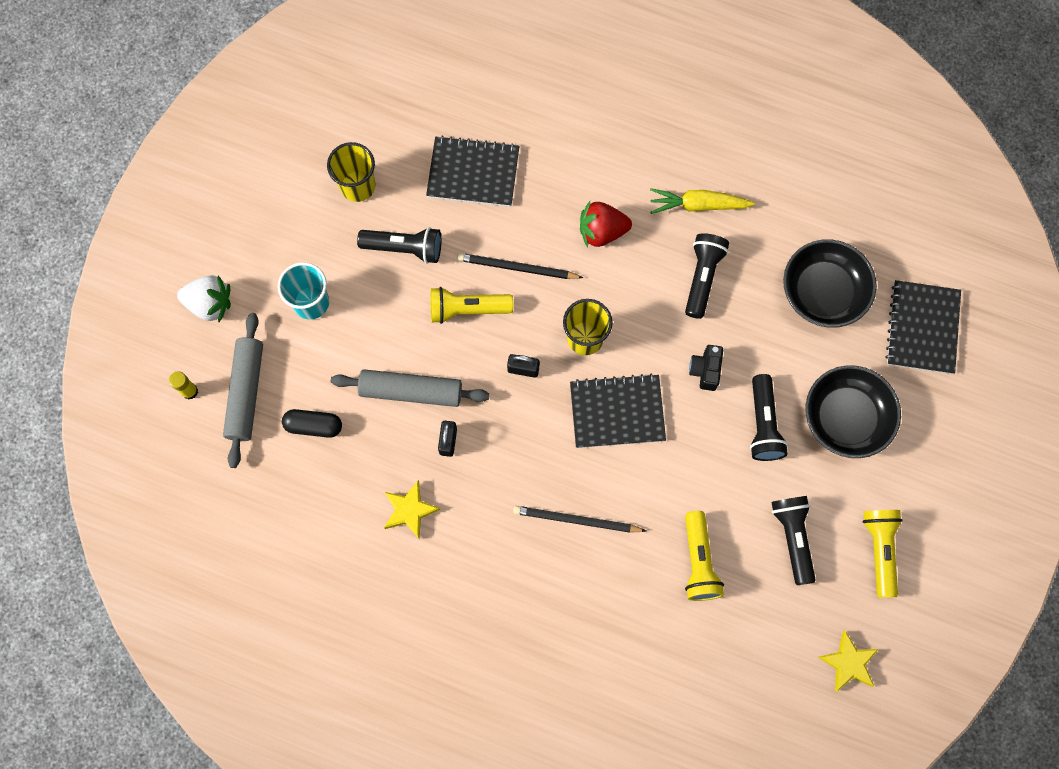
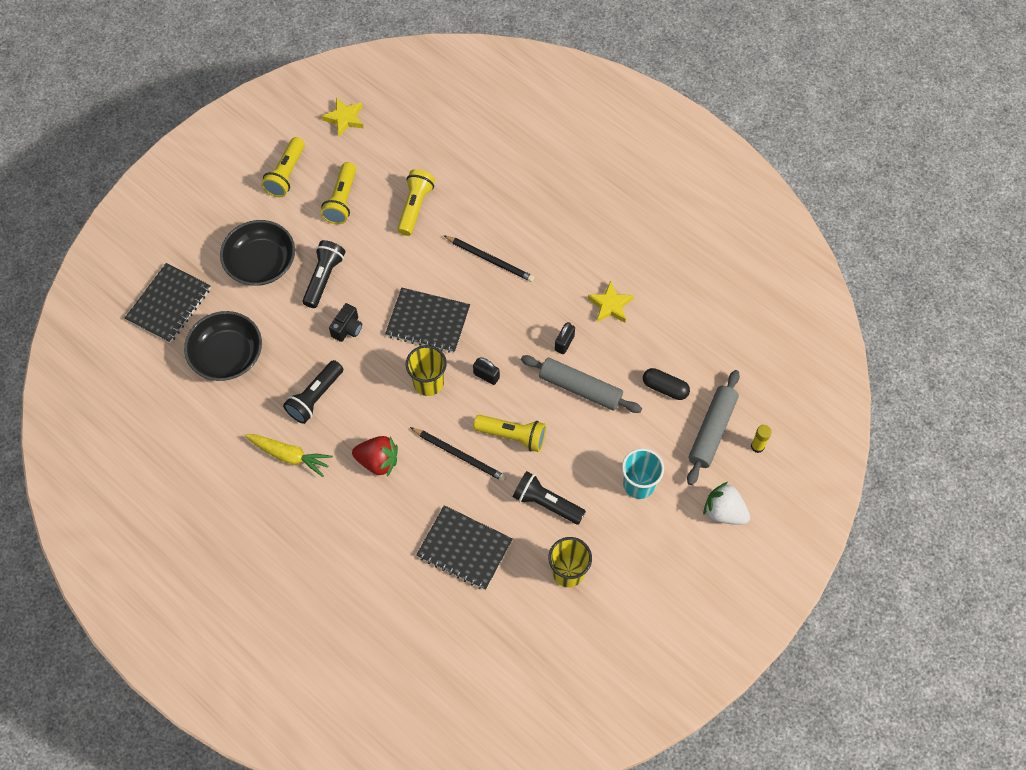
camera: 160 degrees left, 10 degrees down
black flashlight [771,496,816,585] -> yellow flashlight [321,162,356,224]

